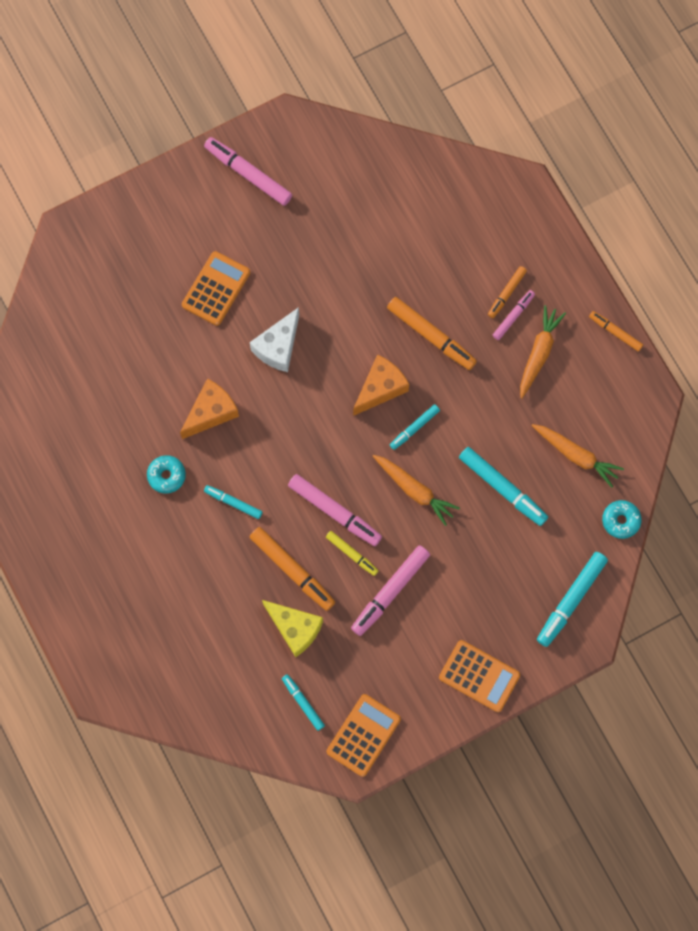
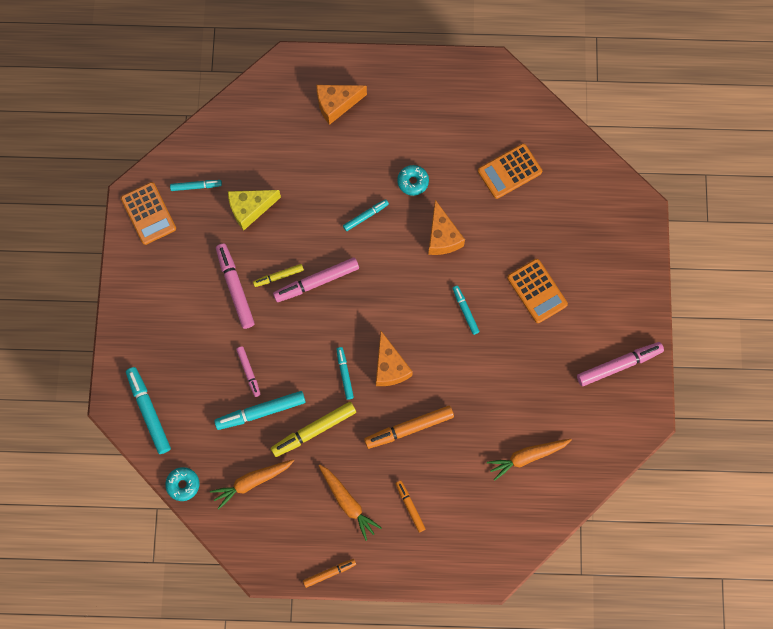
camera: 120 degrees right, 0 degrees up
white cheese [250,307,299,372] -> turquoise marker [452,286,480,335]
orange marker [250,527,335,611] -> none
orange carrot [373,455,460,526] -> orange carrot moved to [487,439,572,481]
orange calculator [439,640,520,712] -> orange calculator moved to [478,144,542,199]
pink marker [493,290,535,340] -> pink marker moved to [236,346,261,397]
none -> yellow marker [271,402,356,457]
none -> orange cheese [317,85,367,125]

